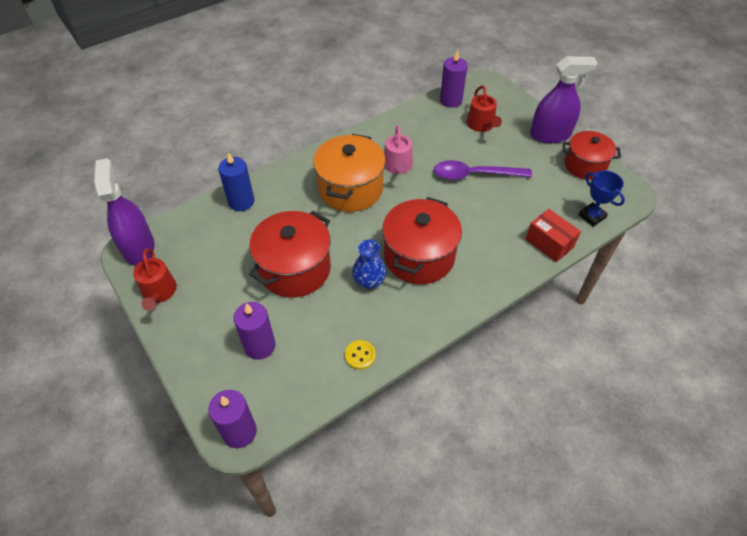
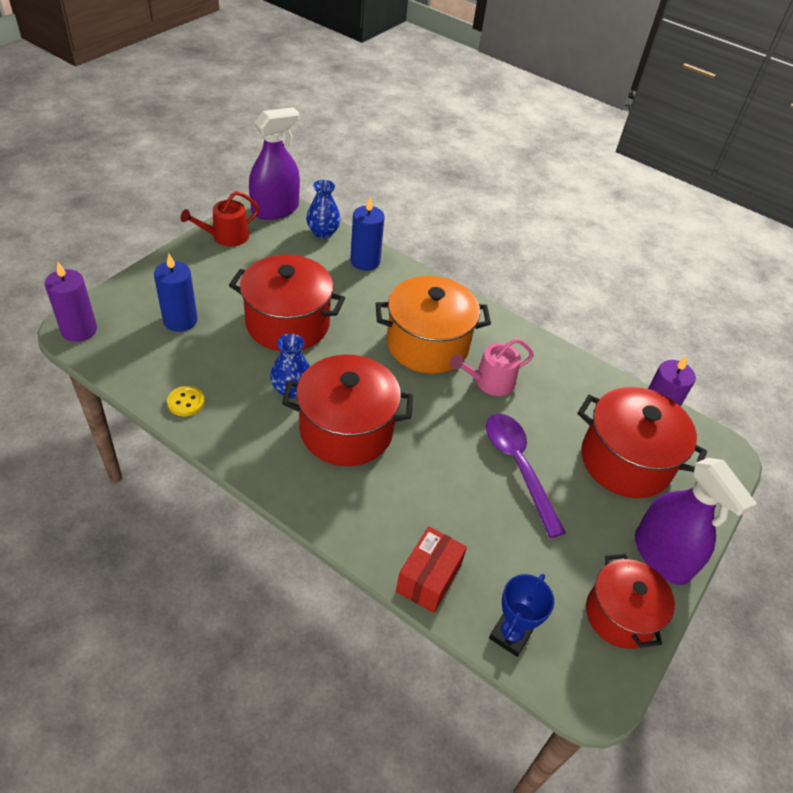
camera: 65 degrees right, 5 degrees down
purple candle [234,302,275,360] -> blue candle [154,254,198,332]
red watering can [467,85,502,132] -> red pot [578,387,707,498]
none -> blue vase [306,180,341,239]

